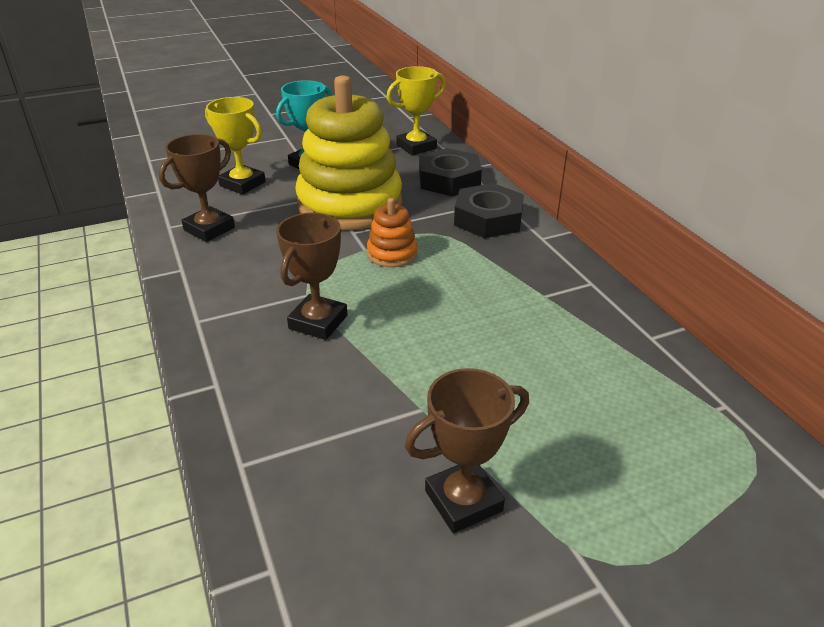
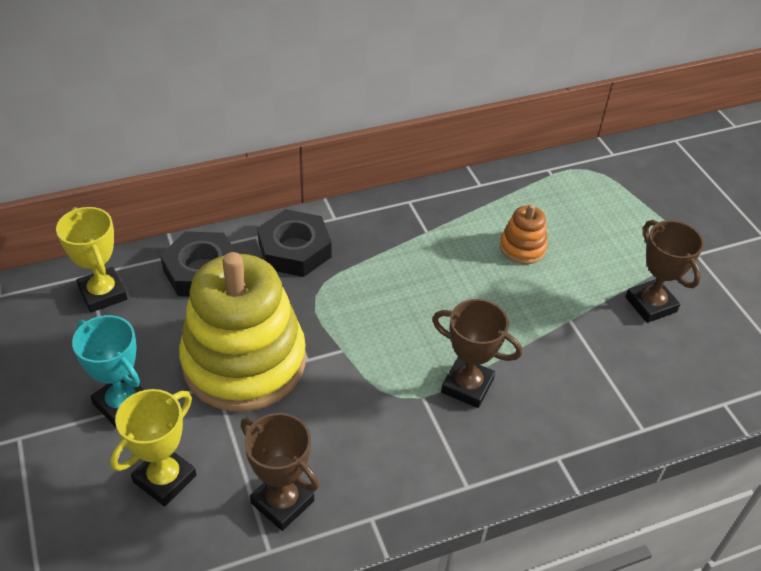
camera: 90 degrees left, 10 degrees up
orange stacking toy [367,198,417,267] -> orange stacking toy moved to [500,204,548,264]

